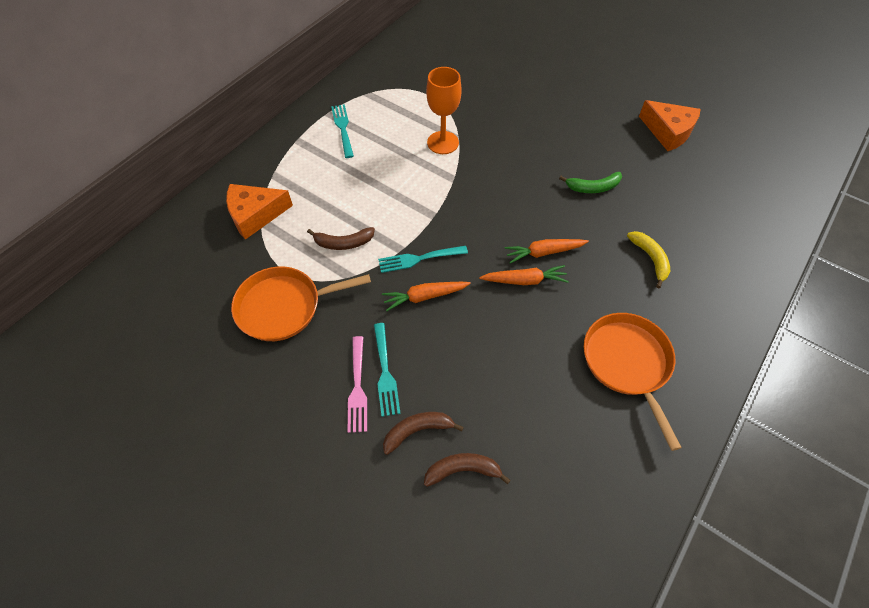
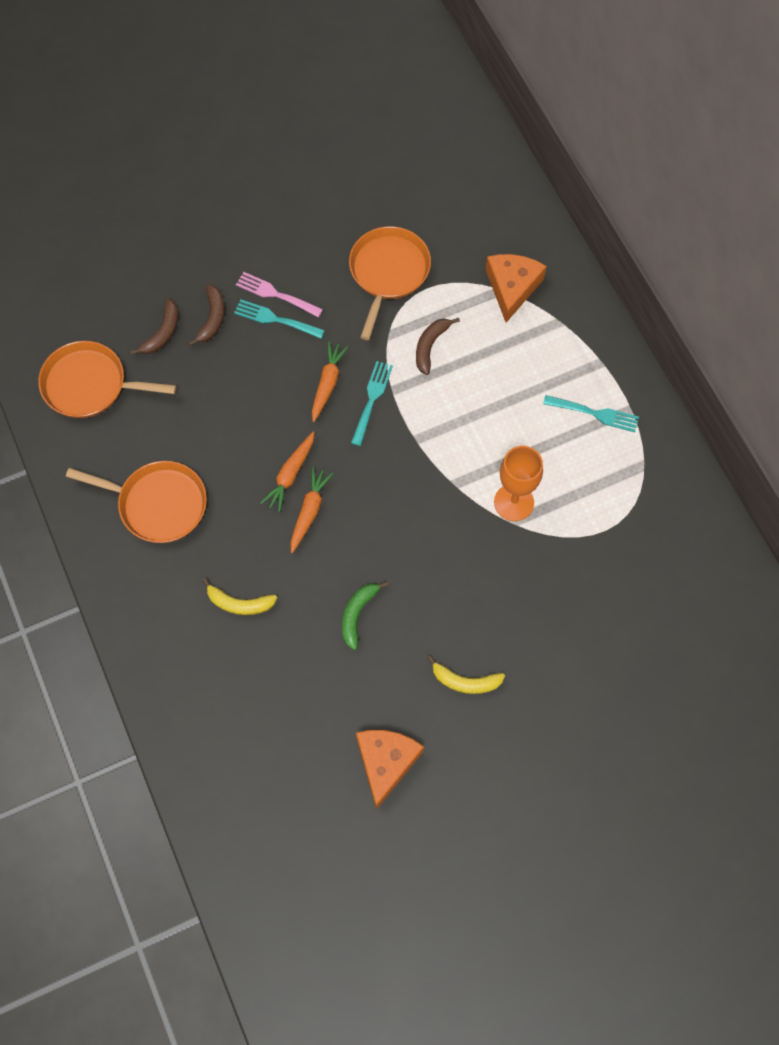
camera: 120 degrees right, 10 degrees up
orange cheese [639,100,701,151] -> orange cheese turned 120 degrees clockwise [356,730,424,810]
none -> orange pan [38,341,176,418]
none -> yellow banana [427,655,505,694]

